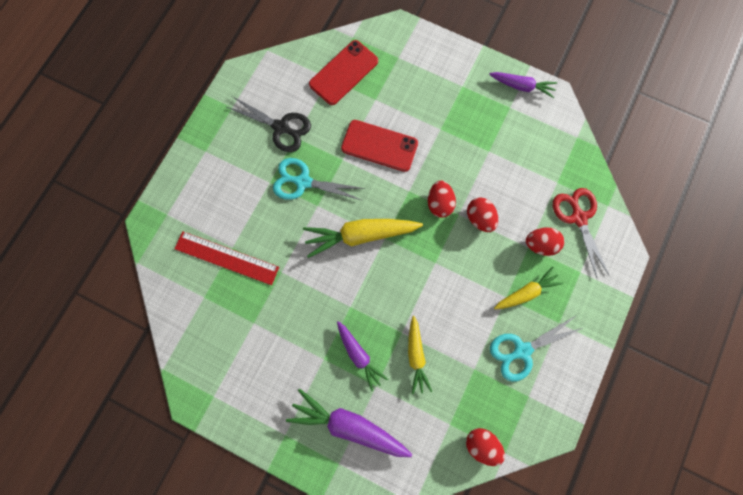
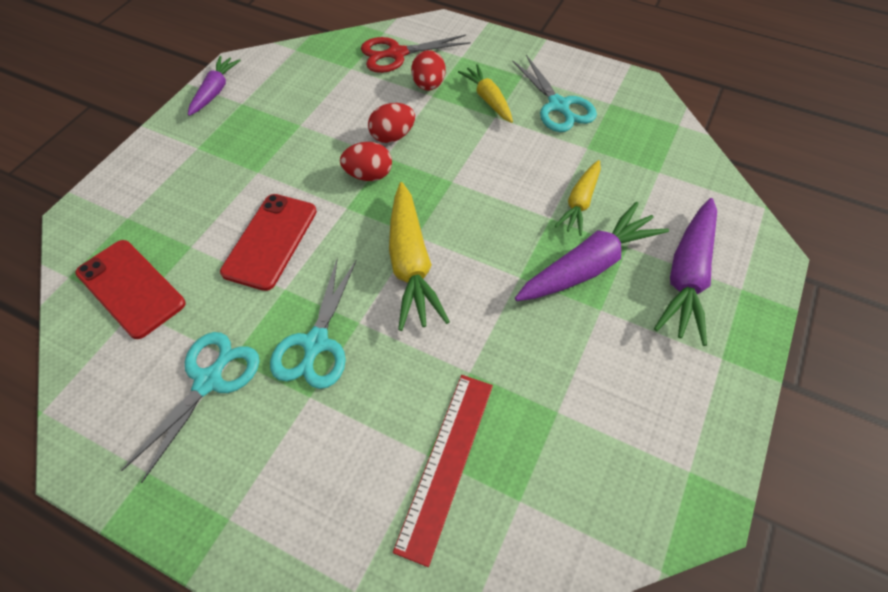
camera: 90 degrees left, 20 degrees down
black scissors [227,96,311,152] -> turquoise scissors [121,332,260,483]
purple carrot [337,321,388,391] -> purple carrot [515,202,669,301], size x1.63
yellow carrot [408,316,432,394] -> yellow carrot turned 120 degrees clockwise [554,160,601,236]
red egg [466,428,505,466] -> none

